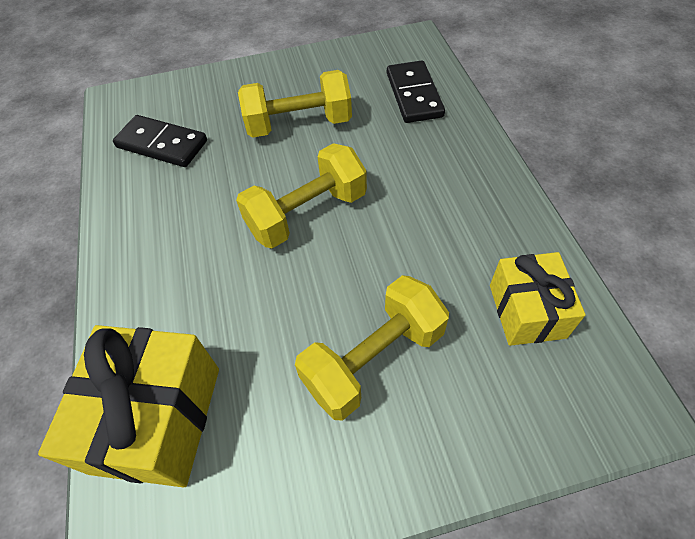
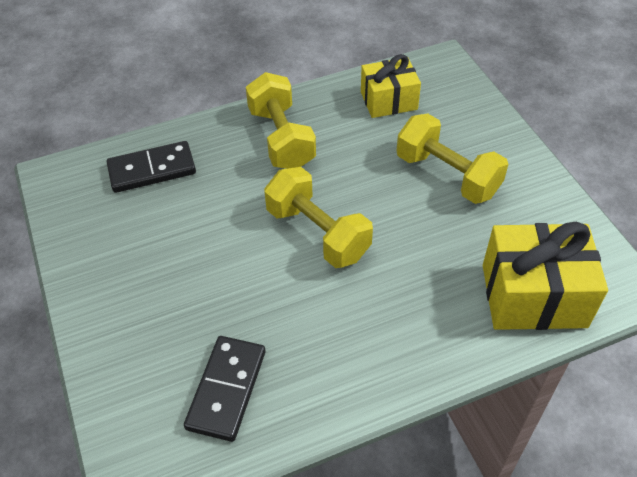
camera: 100 degrees left, 5 degrees down
yellow dumbbell [238,70,352,138] -> yellow dumbbell moved to [246,72,316,169]

